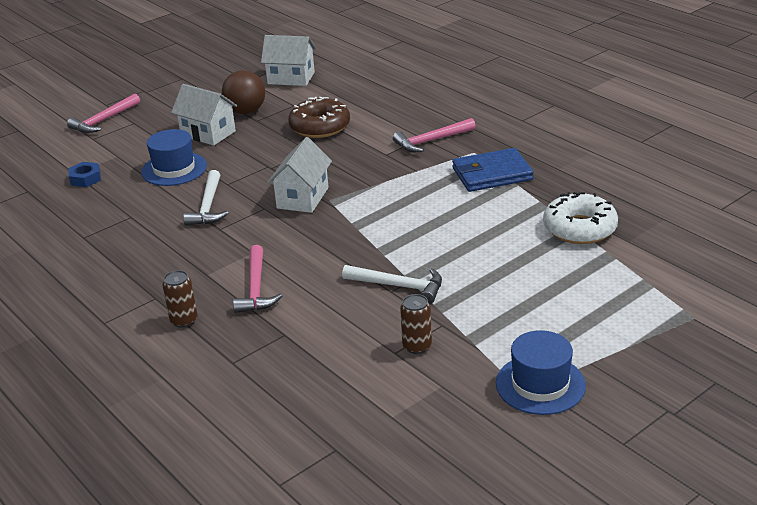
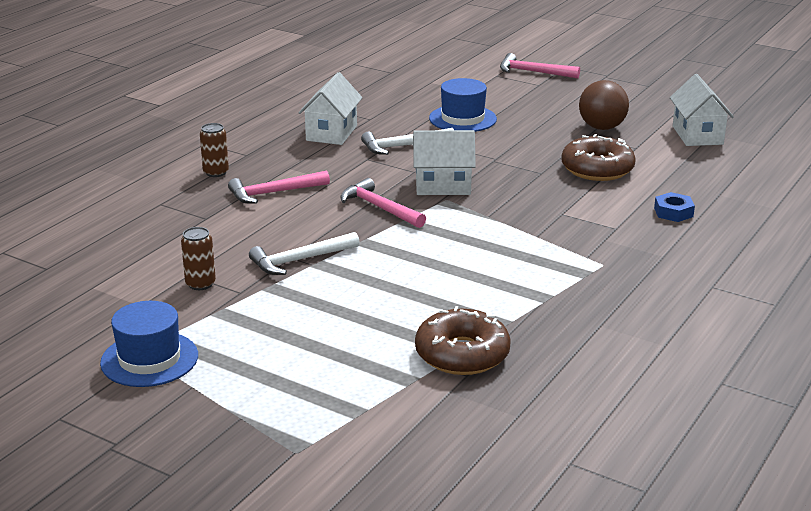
camera: 70 degrees right, 5 degrees down
blue nut [69,162,101,187] -> blue nut moved to [654,192,695,222]
white house [171,84,237,146] -> white house moved to [299,72,363,145]
white hammer [342,265,442,304] -> white hammer turned 60 degrees clockwise [249,232,360,275]
pink hammer [393,118,476,152] -> pink hammer moved to [340,178,426,228]
blue wallet [452,148,534,192] -> none
white donut [543,192,618,244] -> brown donut [415,306,511,375]

